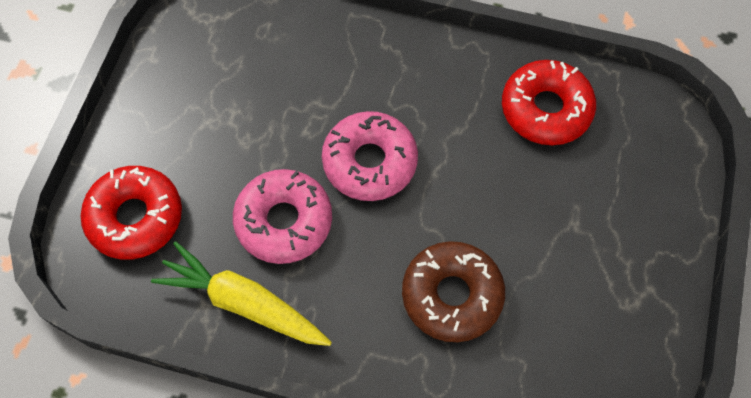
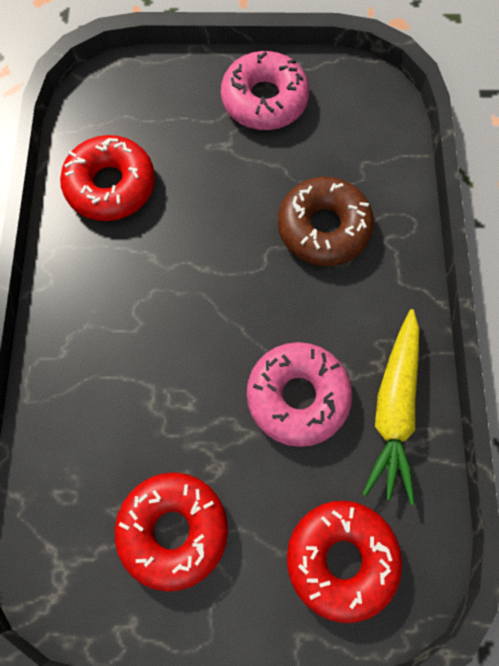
camera: 105 degrees left, 5 degrees up
pink donut [322,111,418,201] -> pink donut moved to [221,51,309,130]
none -> red donut [115,472,228,592]

